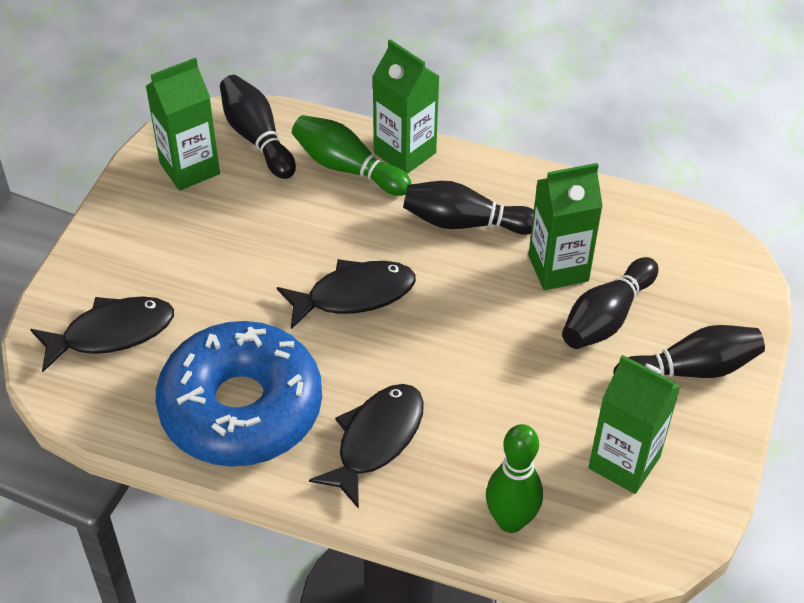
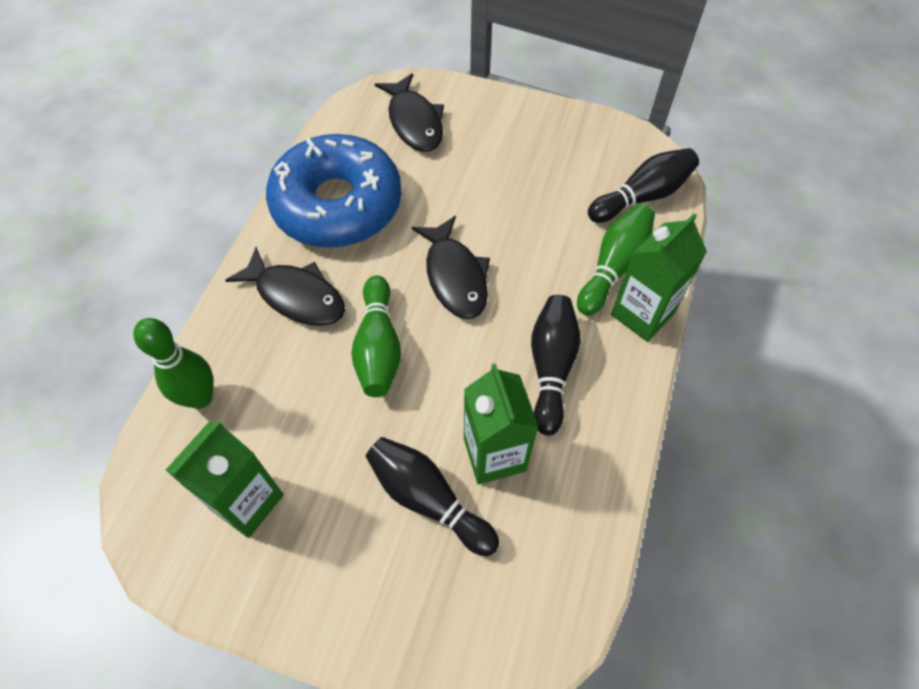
camera: 90 degrees right, 10 degrees up
green carton [145,58,220,191] -> none
black bowling pin [613,325,765,378] -> none
none -> green bowling pin [351,275,401,397]

